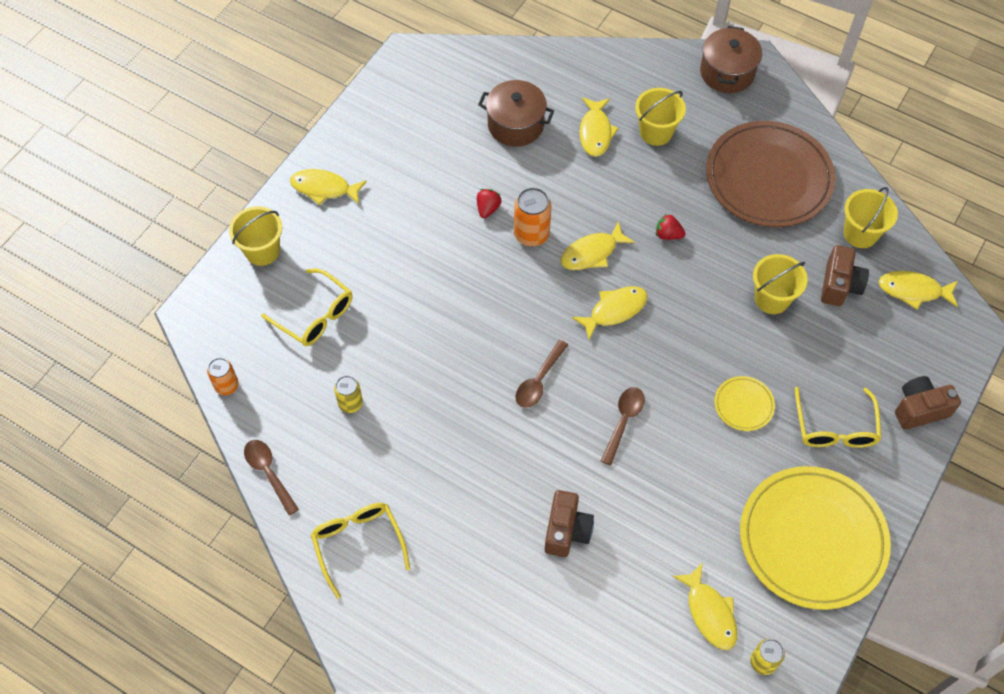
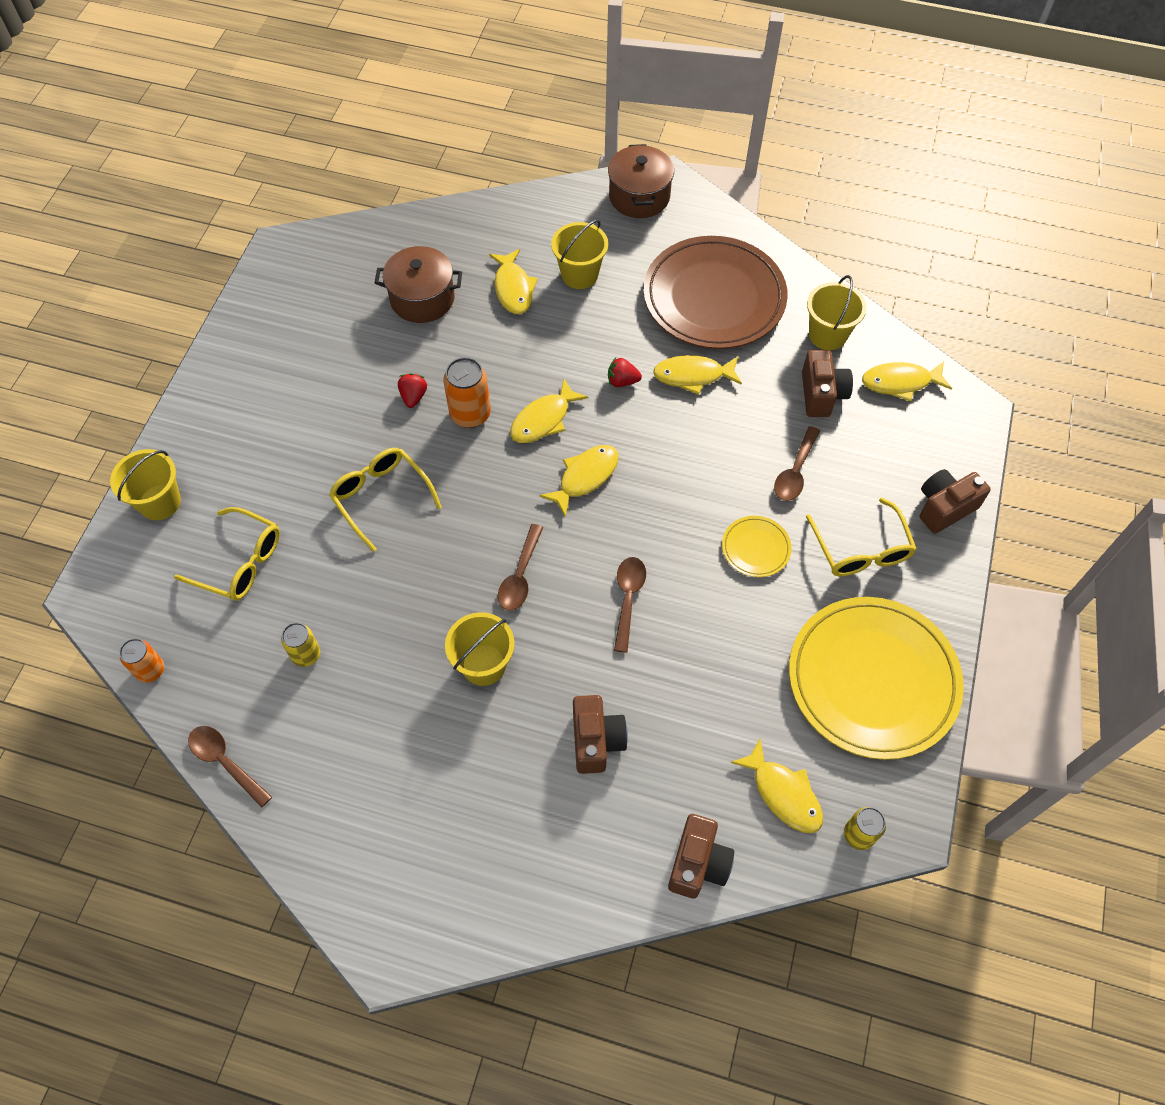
camera: 15 degrees left, 0 degrees up
yellow fish [290,169,367,205] -> yellow fish moved to [653,355,742,395]
yellow glasses [311,503,410,599] -> yellow glasses moved to [329,448,442,552]
yellow bucket [753,254,808,314] -> yellow bucket moved to [445,612,515,686]
none -> brown camera [668,814,734,899]
none -> brown spoon [774,426,820,501]

